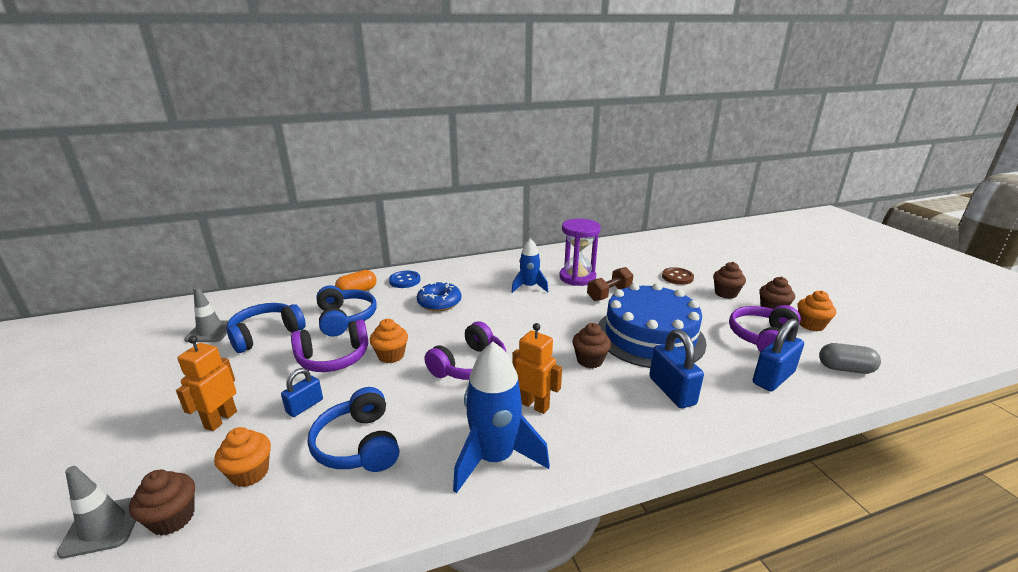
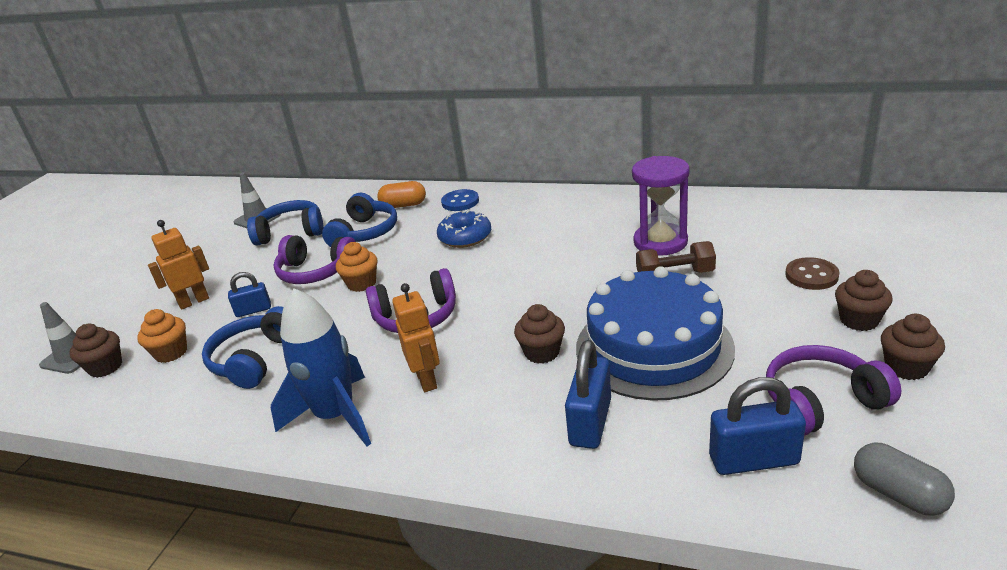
camera: 40 degrees right, 5 degrees up
blue rocket [511,238,548,293] -> none
orange cupcake [798,291,836,331] -> none

